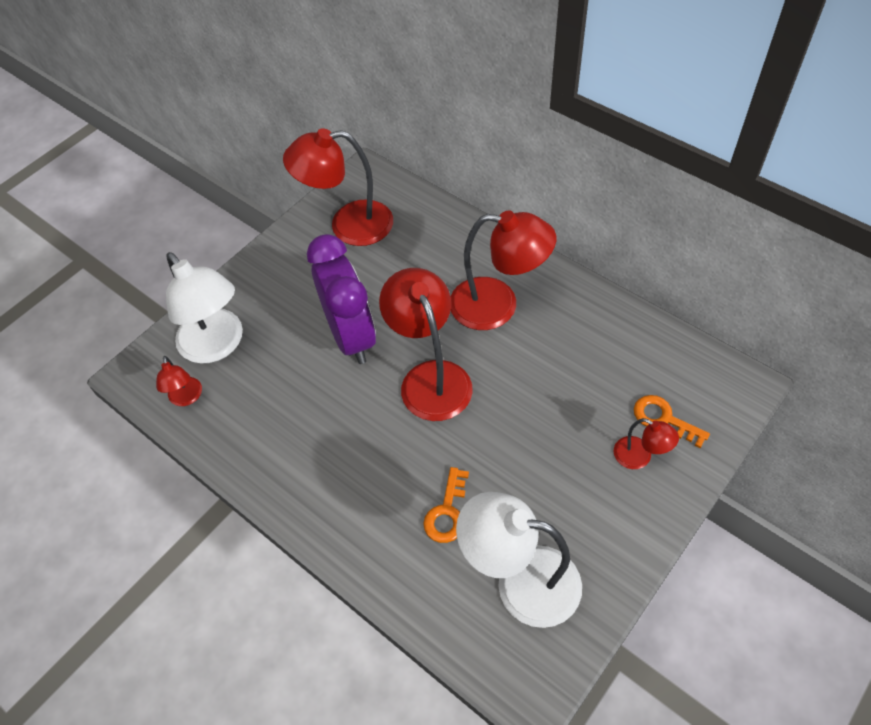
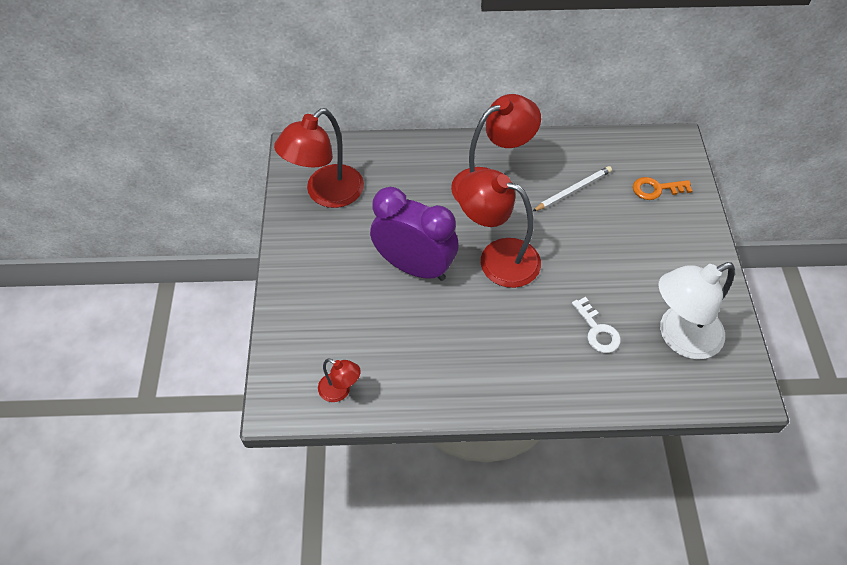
camera: 45 degrees left, 0 degrees up
white lamp [166,252,243,364] -> none
orange key [423,467,469,543] -> white key [572,297,621,353]
red lamp [614,418,679,469] -> none
none -> white pencil [532,166,612,212]

